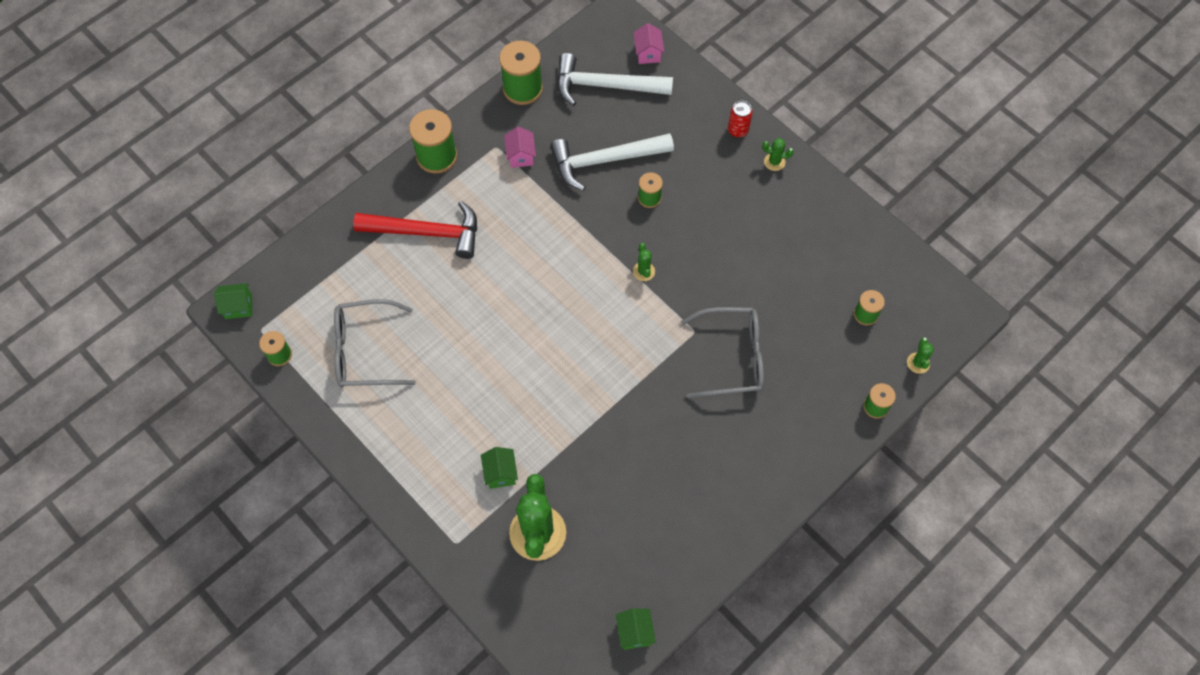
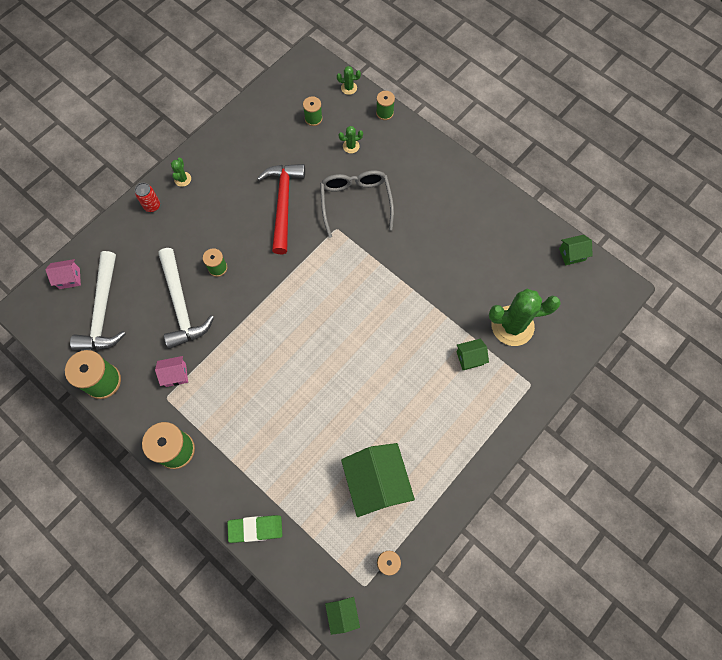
camera: 95 degrees left, 5 degrees up
grey glasses [334,299,416,388] -> green house [341,443,415,517]
red hammer [353,201,477,259] -> red hammer moved to [257,164,305,254]
green cactus [633,243,655,281] -> green cactus moved to [338,126,363,153]
none -> green eraser [227,515,282,543]

